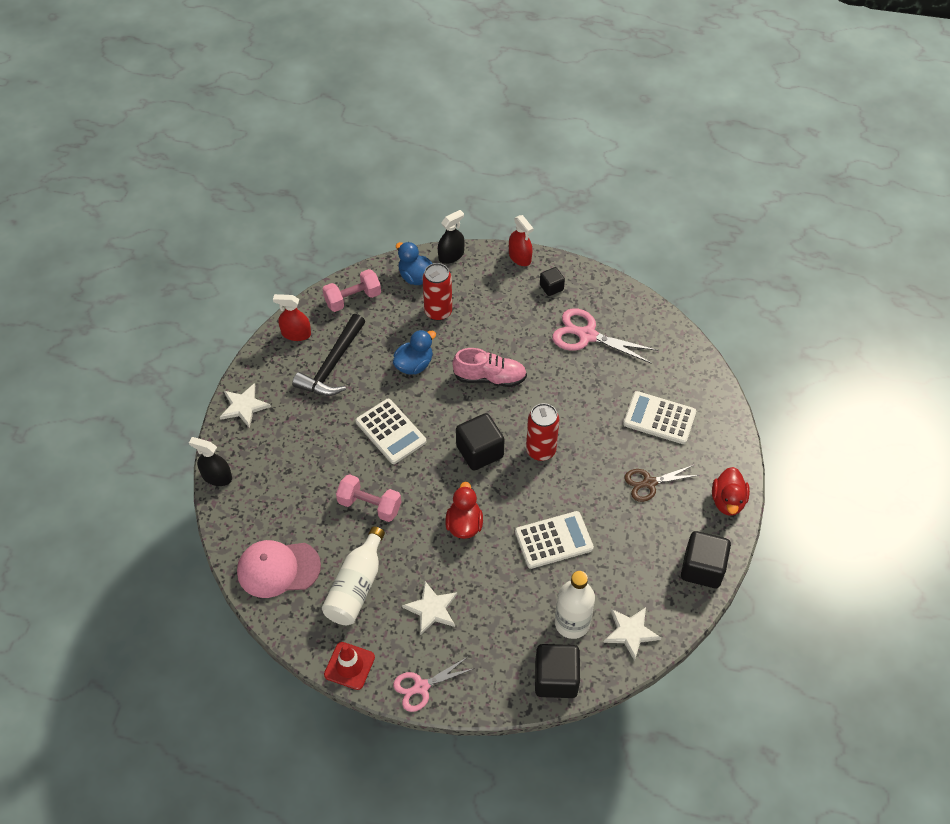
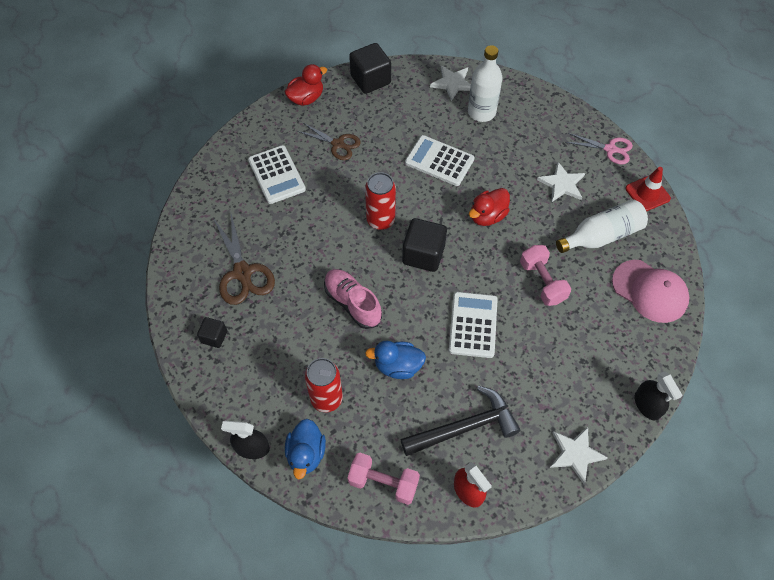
camera: 135 degrees left, 5 degrees up
red spray bottle [509,215,533,266] -> none
black cube [535,644,580,698] -> none
pink scissors [552,308,658,364] -> brown scissors [213,214,275,305]

